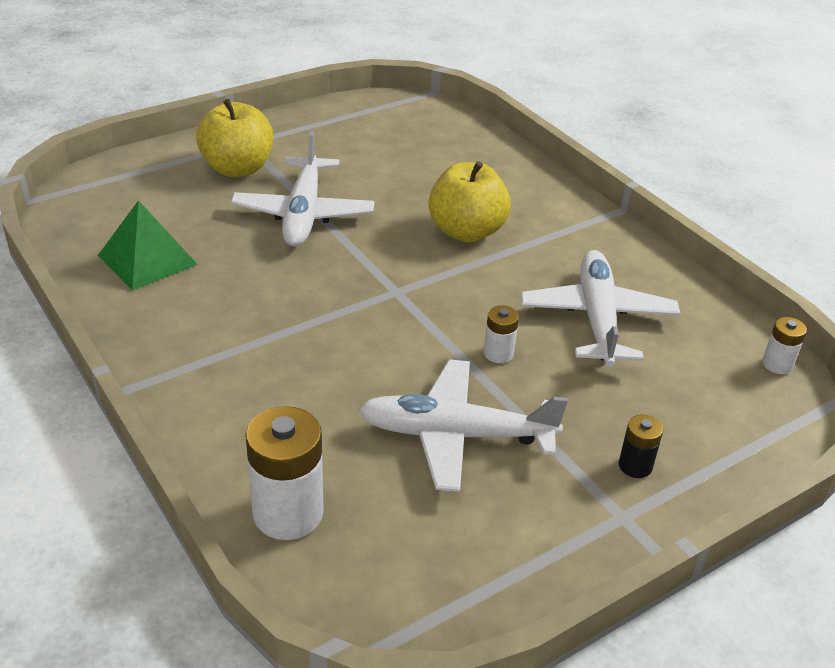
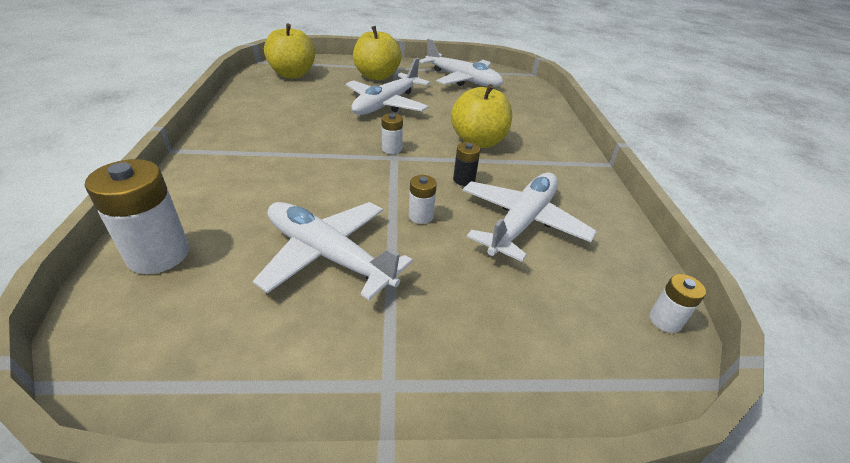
camera: 30 degrees right, 0 degrees up
green pyramid [98,200,198,291] -> none
black battery [619,414,663,478] -> black battery moved to [453,142,480,186]
none -> yellow apple [264,23,315,78]
none -> white battery [382,113,403,154]
none -> white plane [419,39,503,87]

